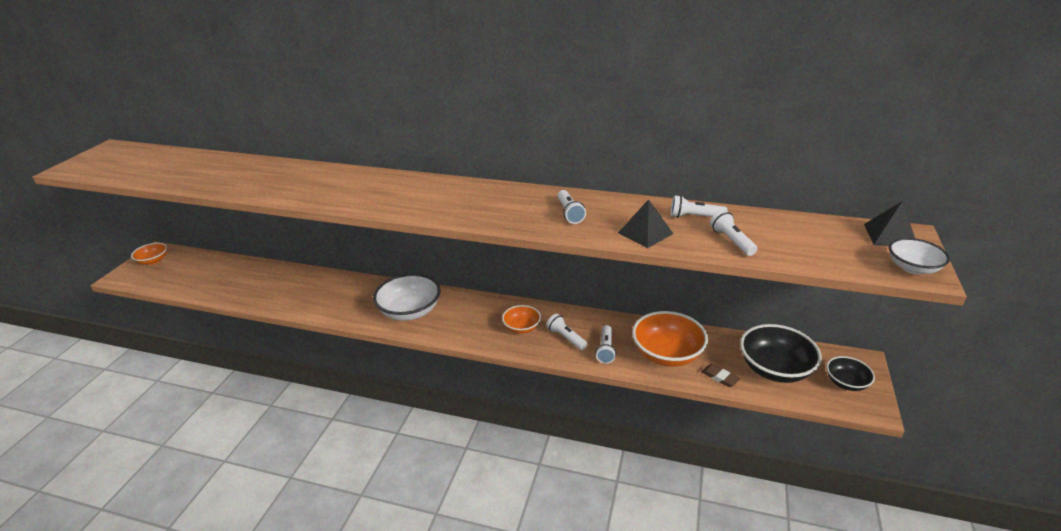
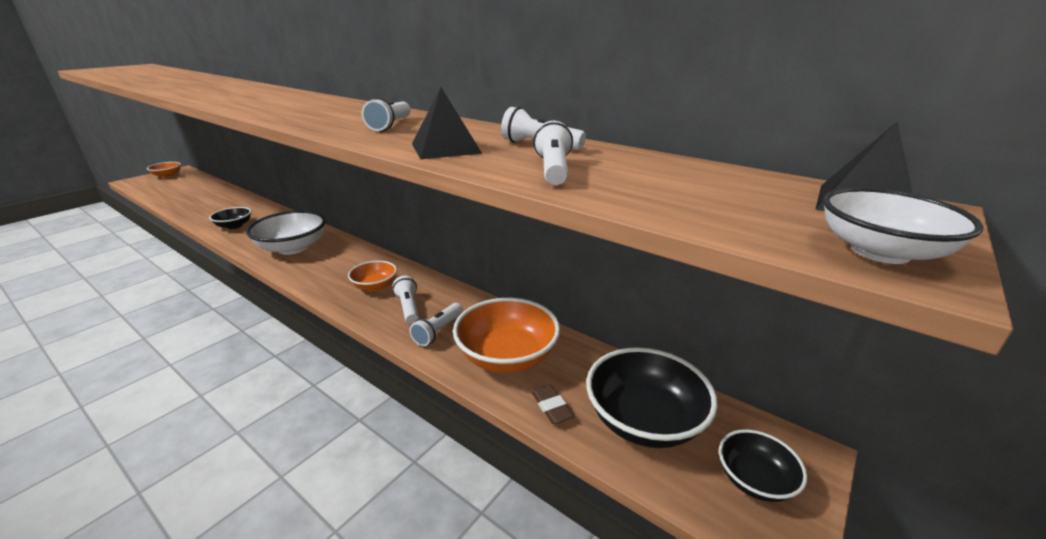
camera: 20 degrees right, 5 degrees down
none -> black bowl [209,207,251,229]

